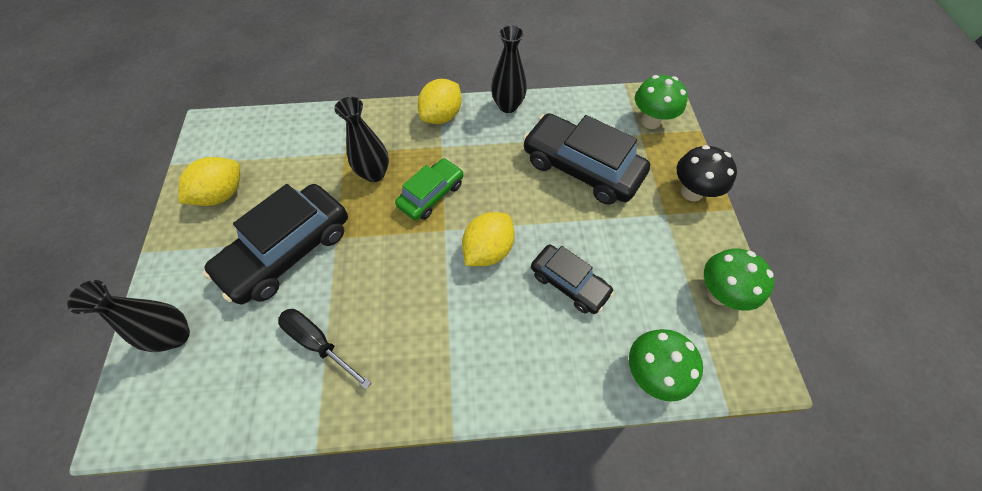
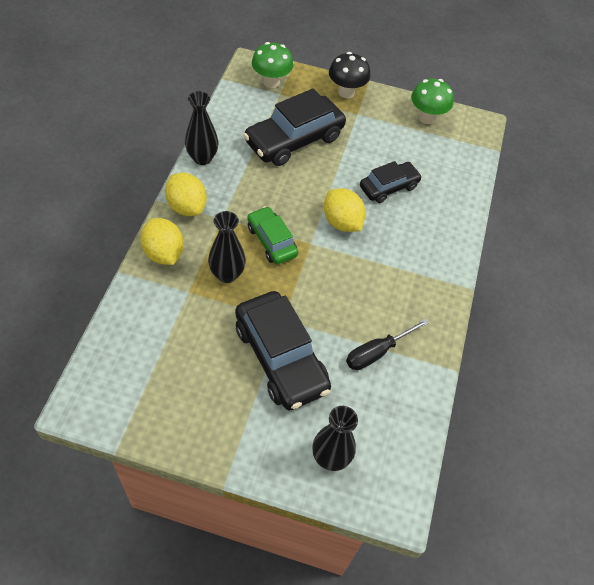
camera: 75 degrees left, 5 degrees down
yellow lemon [178,157,240,206] -> yellow lemon moved to [140,218,184,265]
green mushroom [629,329,703,402] -> none

